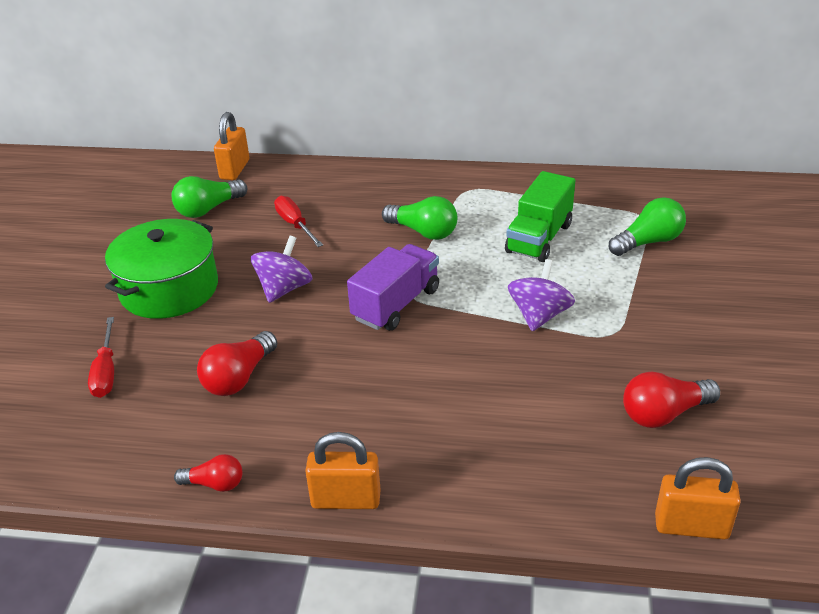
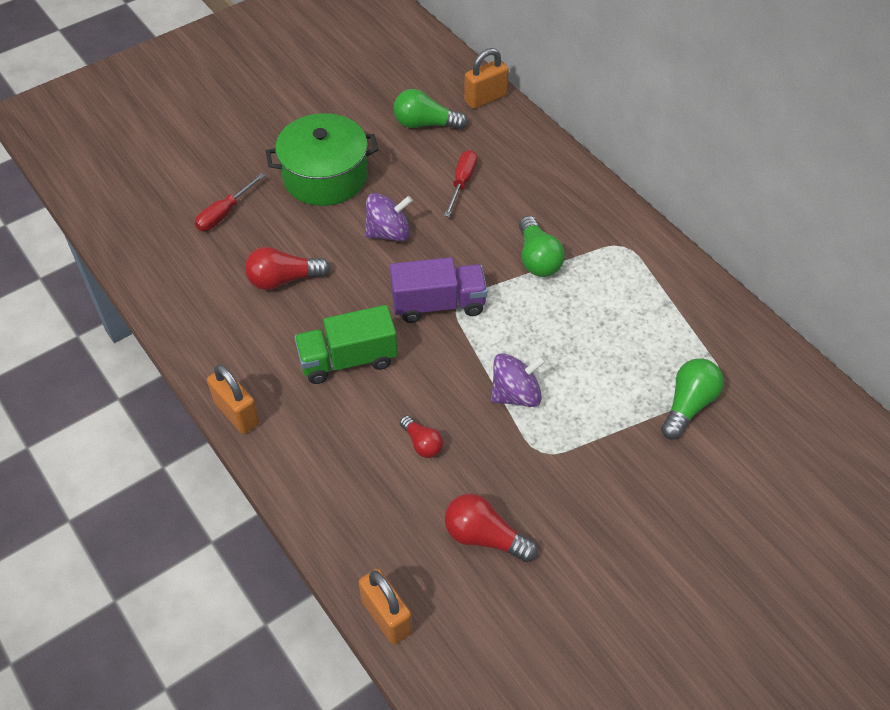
camera: 45 degrees right, 15 degrees up
red light bulb [174,454,242,492] -> red light bulb moved to [400,416,443,458]
green truck [505,171,575,262] -> green truck moved to [294,305,398,384]
green light bulb [609,197,686,256] -> green light bulb turned 75 degrees counterclockwise [661,358,724,440]

